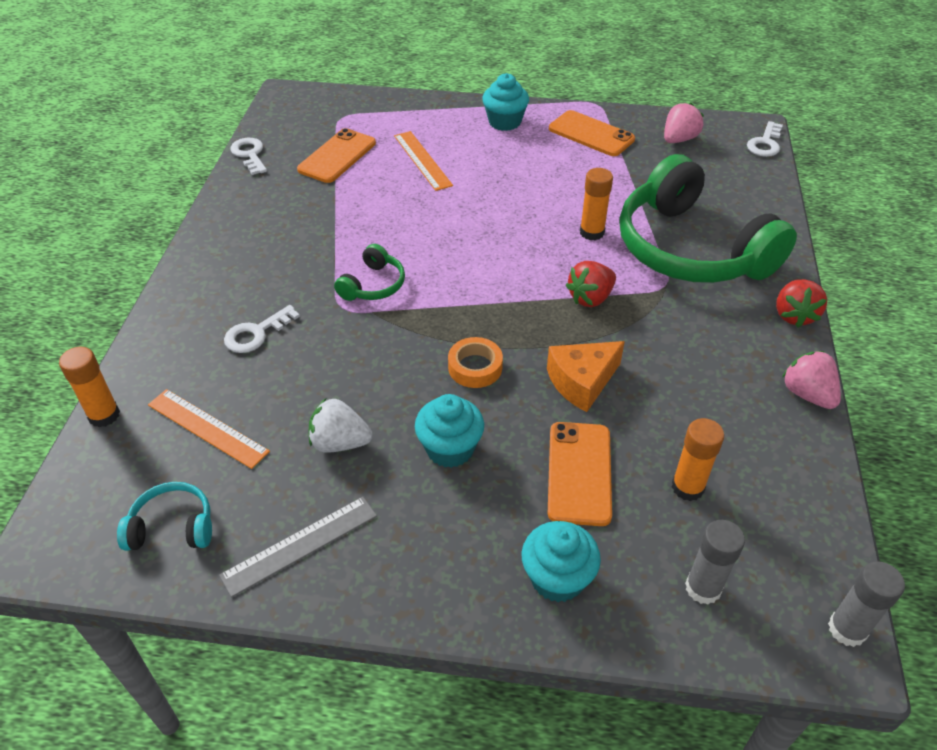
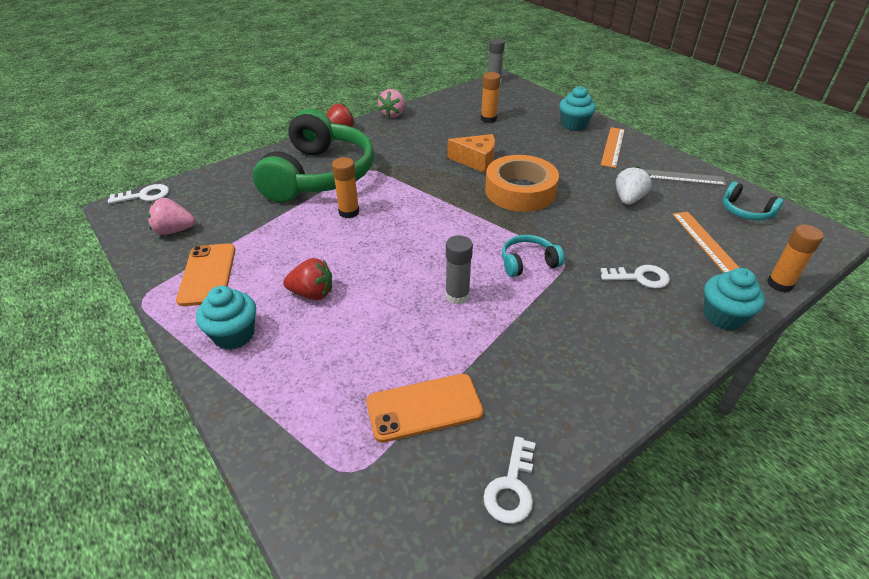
camera: 135 degrees left, 5 degrees down
white strawberry [308,398,373,453] -> white strawberry turned 120 degrees counterclockwise [616,166,652,205]
green headphones [334,244,405,301] -> turquoise headphones [502,235,565,277]
orange ruler [394,131,453,191] -> orange ruler moved to [601,127,625,168]
turquoise cupcake [415,394,484,468] -> turquoise cupcake moved to [704,268,765,330]
orange tape [448,337,503,388] -> orange tape [485,155,559,212], size x1.94
orange phone [548,422,612,526] -> none
red strawberry [566,261,616,307] -> red strawberry moved to [283,258,332,300]
grey glue stick [685,520,745,605] -> grey glue stick moved to [445,235,473,304]

